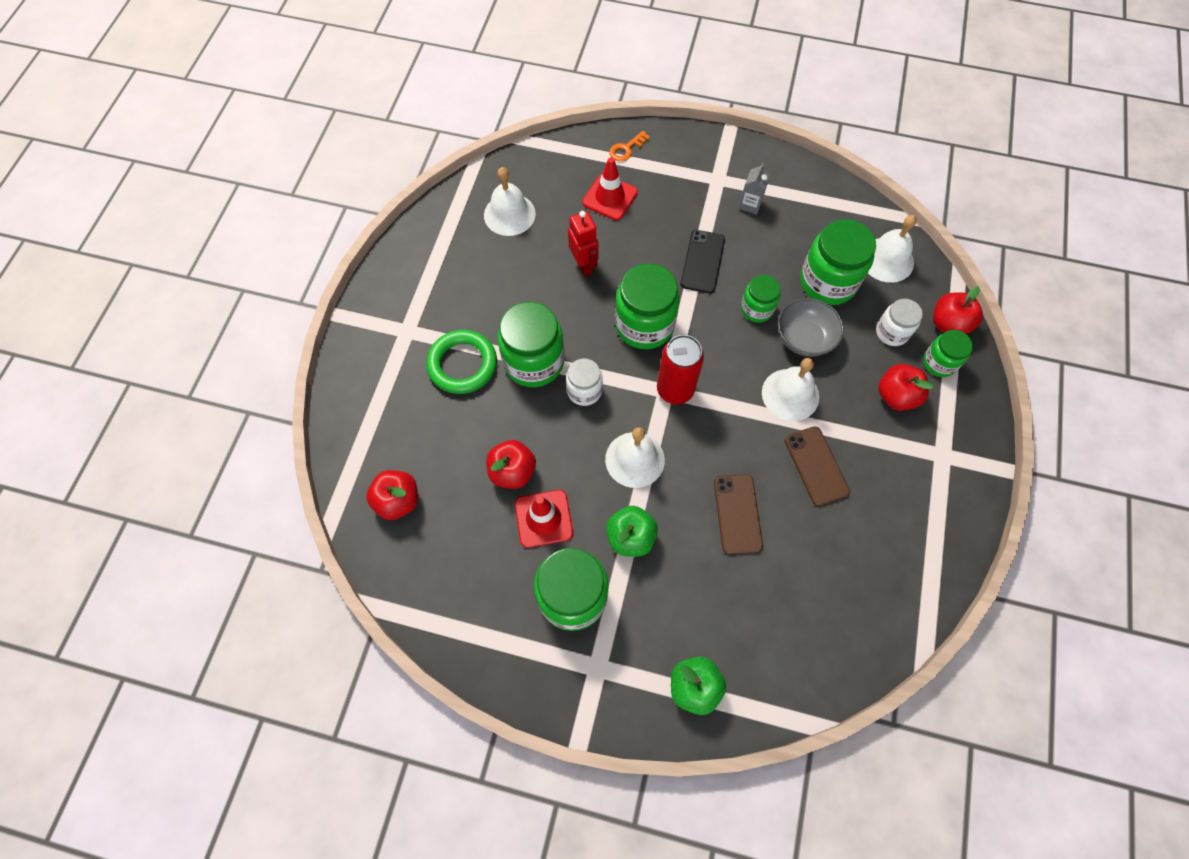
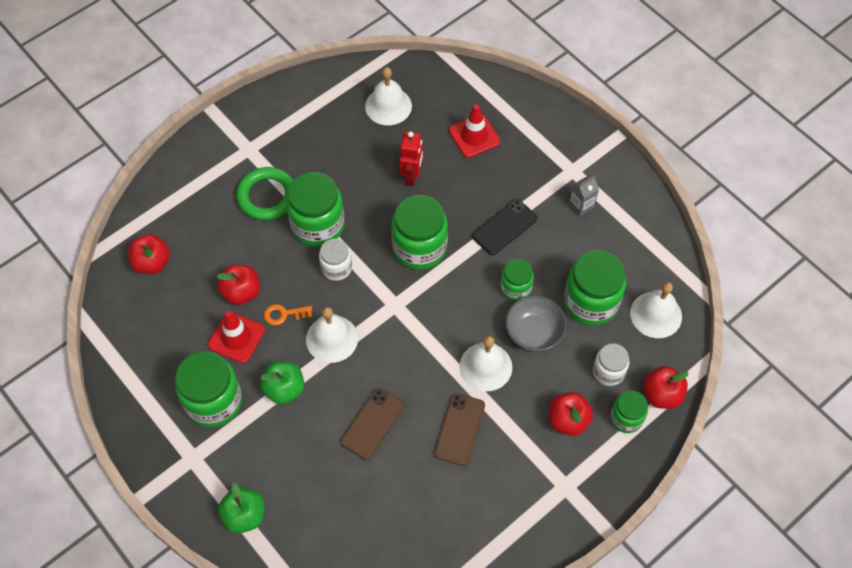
camera: 35 degrees right, 5 degrees down
orange key [609,131,650,161] -> orange key moved to [264,304,312,325]
red can [657,335,704,404] -> none

